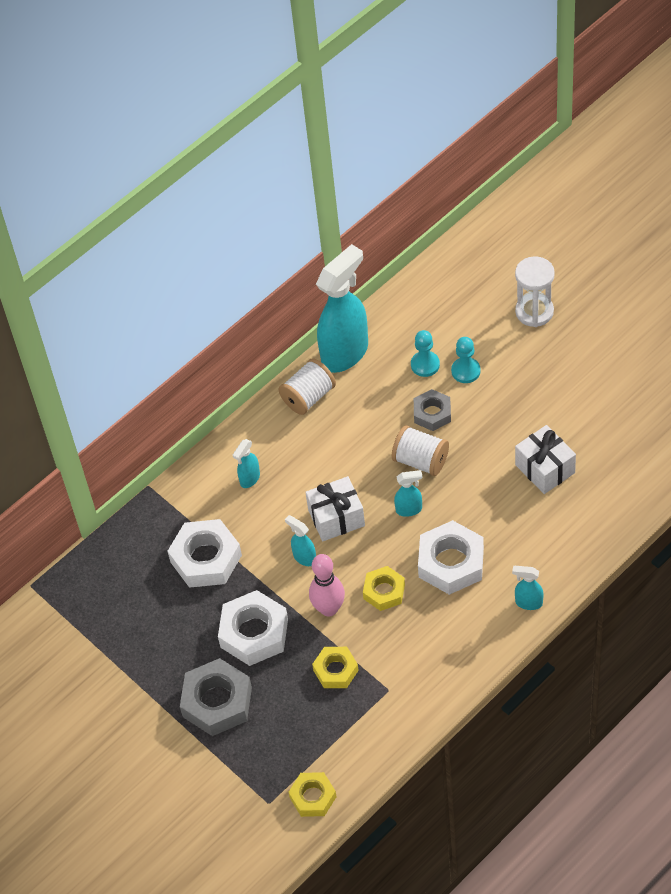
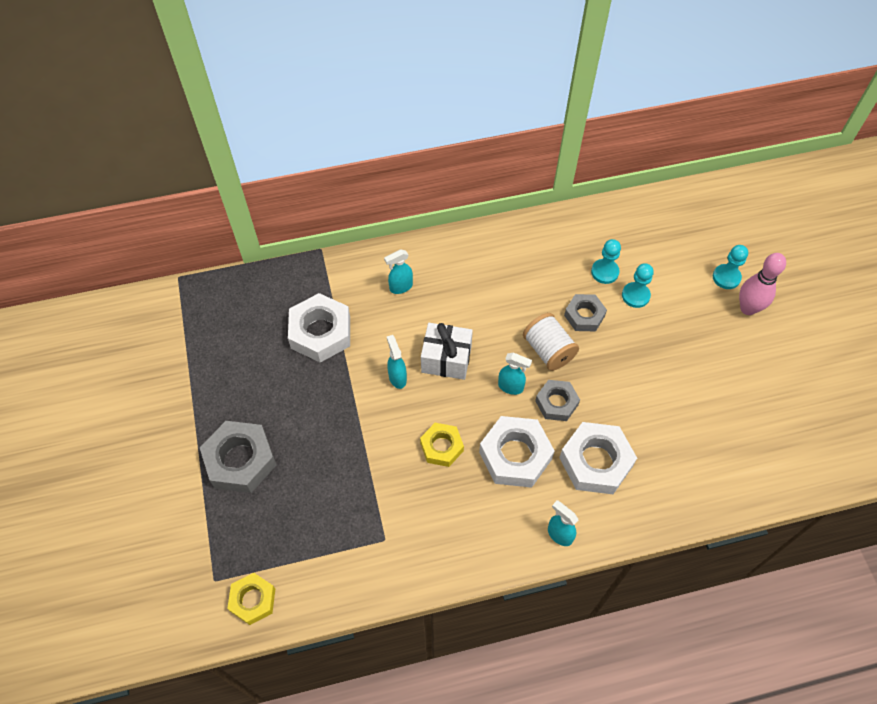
camera: 25 degrees right, 5 degrees up
white nut [218,590,288,666] -> white nut moved to [559,422,637,494]
white spool [278,358,336,415] -> none
pink bowling pin [309,554,345,617] -> pink bowling pin moved to [739,253,786,315]
yellow nut [312,647,359,688] -> none
turquoise spray bottle [316,244,368,373] -> none
white hourglass [515,256,555,327] -> turquoise pawn [713,245,748,289]
white gift [515,425,576,494] -> none
none -> grey nut [535,380,580,421]

